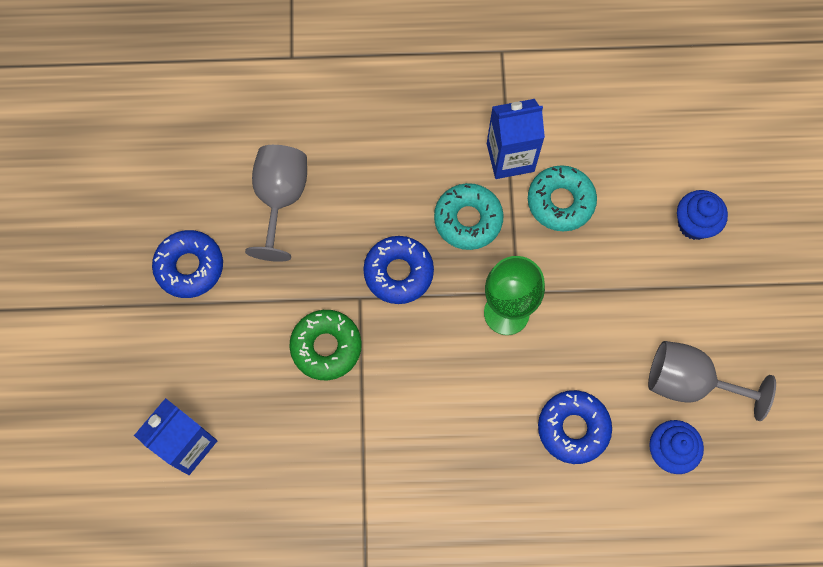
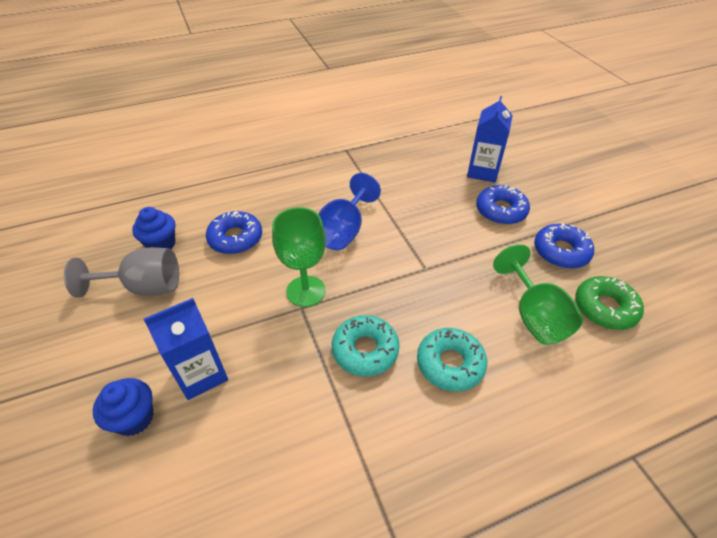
camera: 160 degrees right, 25 degrees down
grey goblet [245,145,307,262] -> green goblet [493,244,583,345]
green donut [289,310,362,380] -> green donut moved to [575,276,644,330]
blue donut [363,236,434,304] -> blue donut moved to [476,185,530,225]
blue carton [487,99,545,179] -> blue carton moved to [144,298,228,400]
turquoise donut [528,165,597,232] -> turquoise donut moved to [417,328,487,391]
none -> blue goblet [318,173,381,250]

